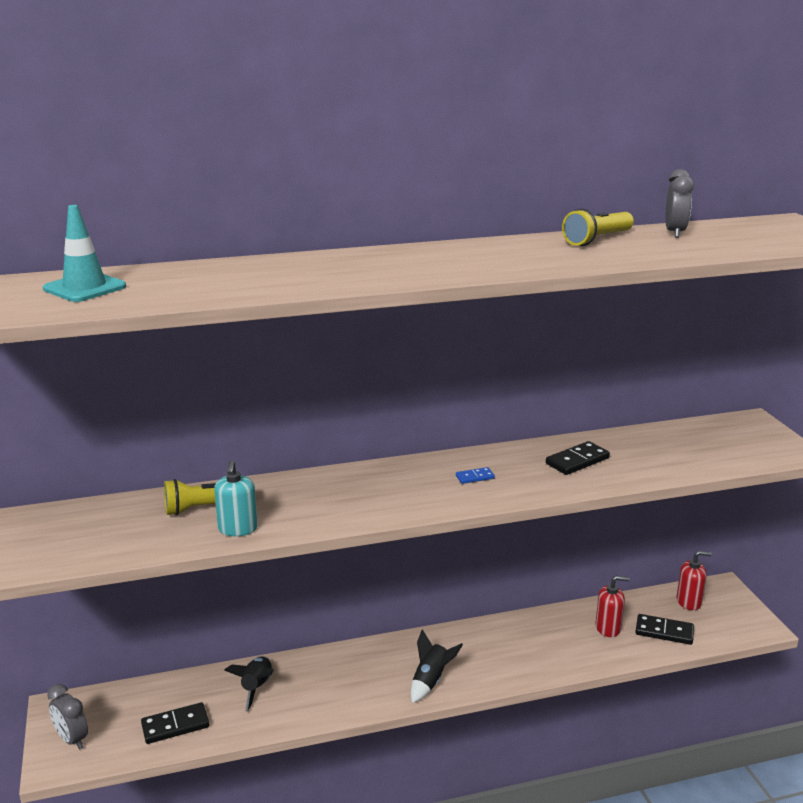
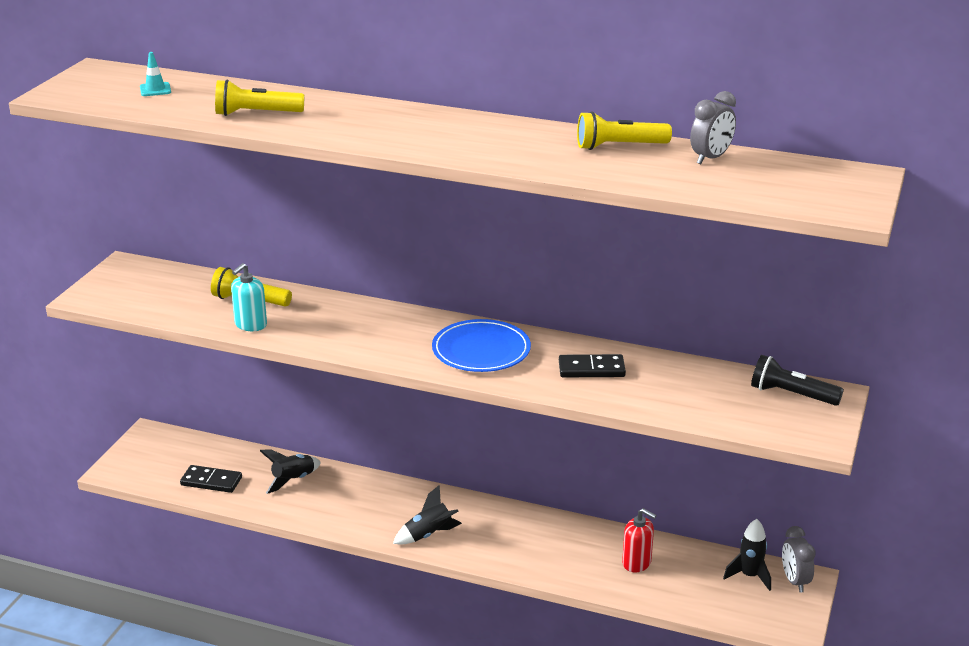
camera: 35 degrees right, 5 degrees up
turquoise traffic cone [43,205,126,302] -> turquoise traffic cone [140,52,171,96], size x0.56
grey clock [47,684,88,750] -> grey clock moved to [782,526,816,593]
blue domino [456,467,495,484] -> blue plate [432,319,531,372]
black domino [635,614,694,645] -> none
red soap dispenser [677,551,712,610] -> black rocket [723,519,771,591]
none -> yellow flashlight [215,79,305,116]
none -> black flashlight [751,355,844,406]

